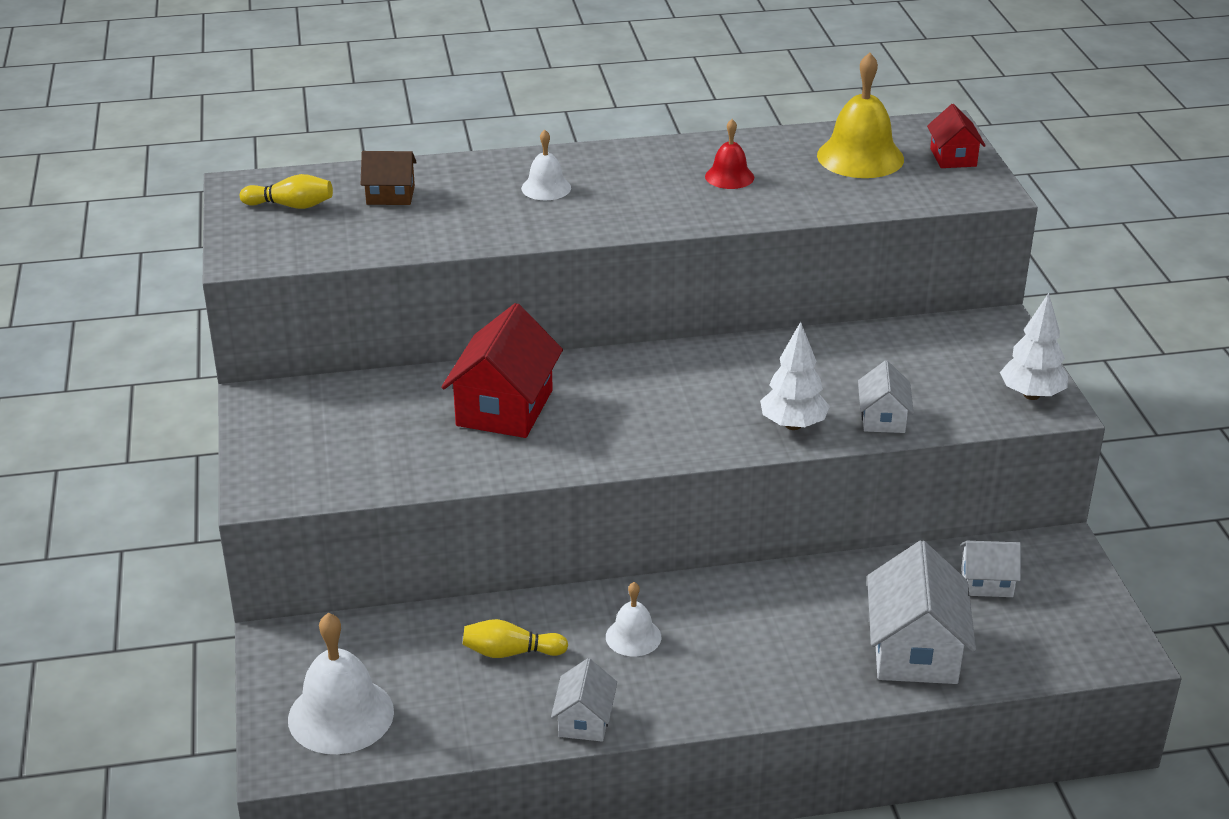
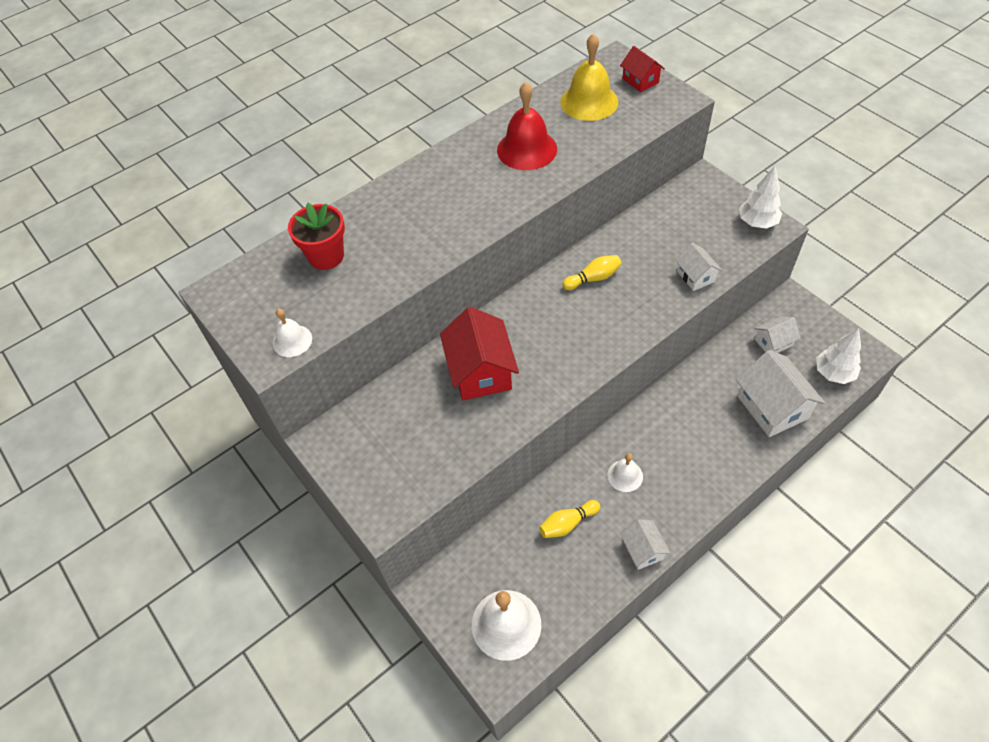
camera: 25 degrees left, 20 degrees up
yellow bowling pin [240,174,333,209] -> yellow bowling pin moved to [562,255,622,290]
brown house [361,151,417,205] -> red flower pot [288,203,345,270]
white bell [521,130,571,200] -> white bell moved to [273,309,312,357]
red bell [705,119,754,189] -> red bell [497,82,557,170], size x1.79
white tree [760,322,830,430] -> white tree moved to [816,328,861,384]

